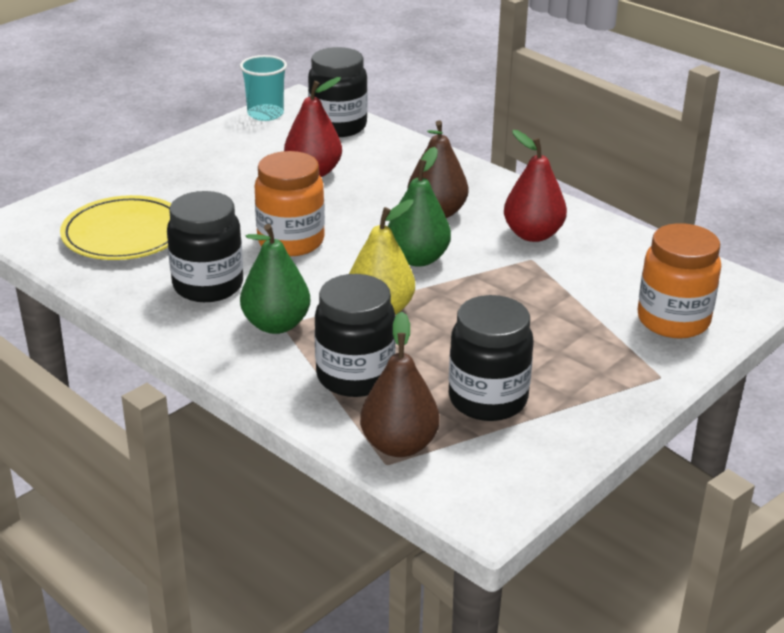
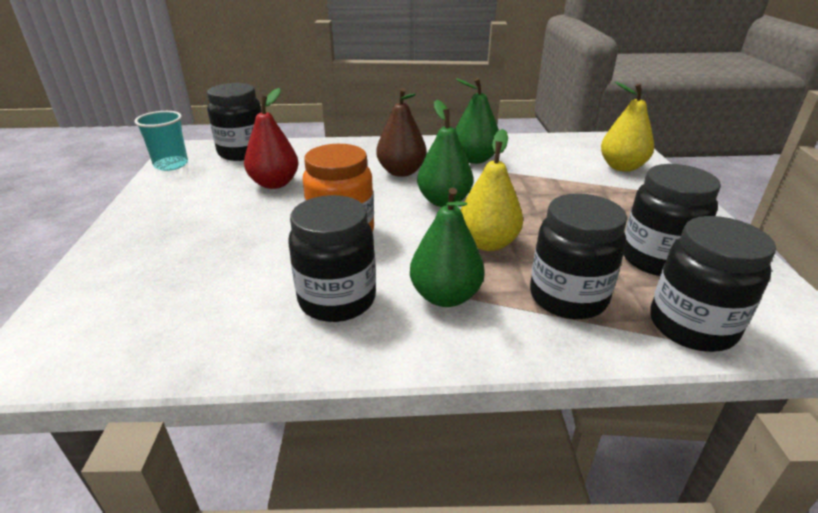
camera: 45 degrees left, 0 degrees up
yellow plate [60,195,172,260] -> none
brown pear [360,312,440,457] -> black jar [650,216,776,352]
red pear [504,130,567,242] -> green pear [455,78,499,164]
orange jar [638,223,721,338] -> yellow pear [601,82,654,172]

